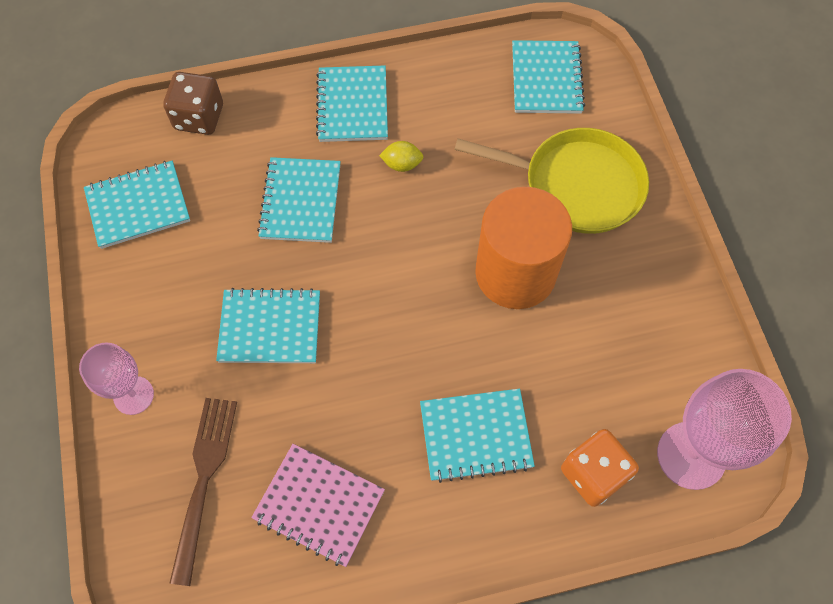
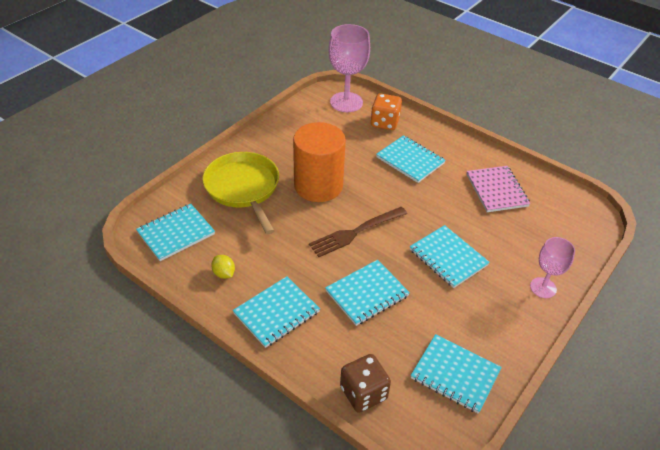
camera: 130 degrees left, 20 degrees down
brown fork [169,398,237,586] -> brown fork moved to [309,207,407,257]
yellow lemon [379,141,423,172] -> yellow lemon moved to [211,255,235,279]

